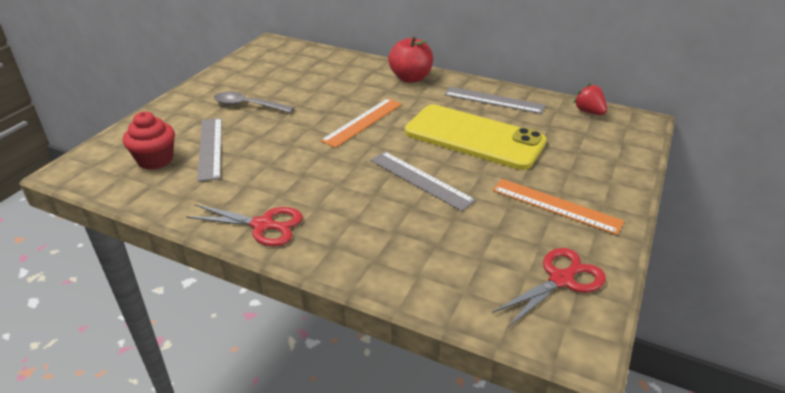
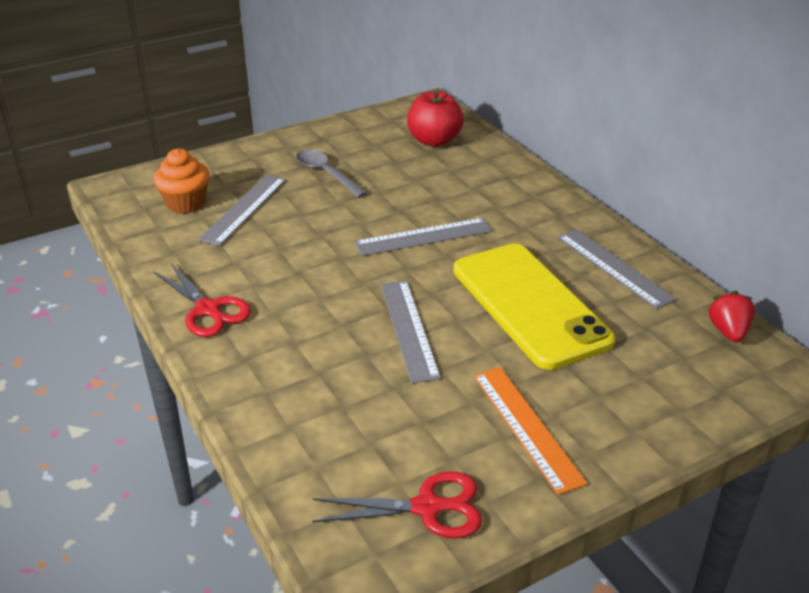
camera: 35 degrees right, 0 degrees up
red cupcake [123,112,175,170] -> orange cupcake [154,148,209,213]
orange ruler [320,98,402,148] -> grey ruler [354,218,492,256]
red apple [389,36,433,83] -> red apple moved to [407,90,464,147]

